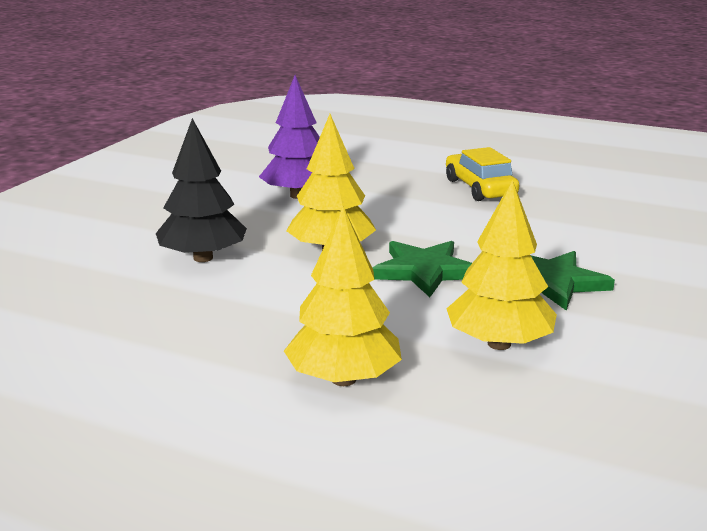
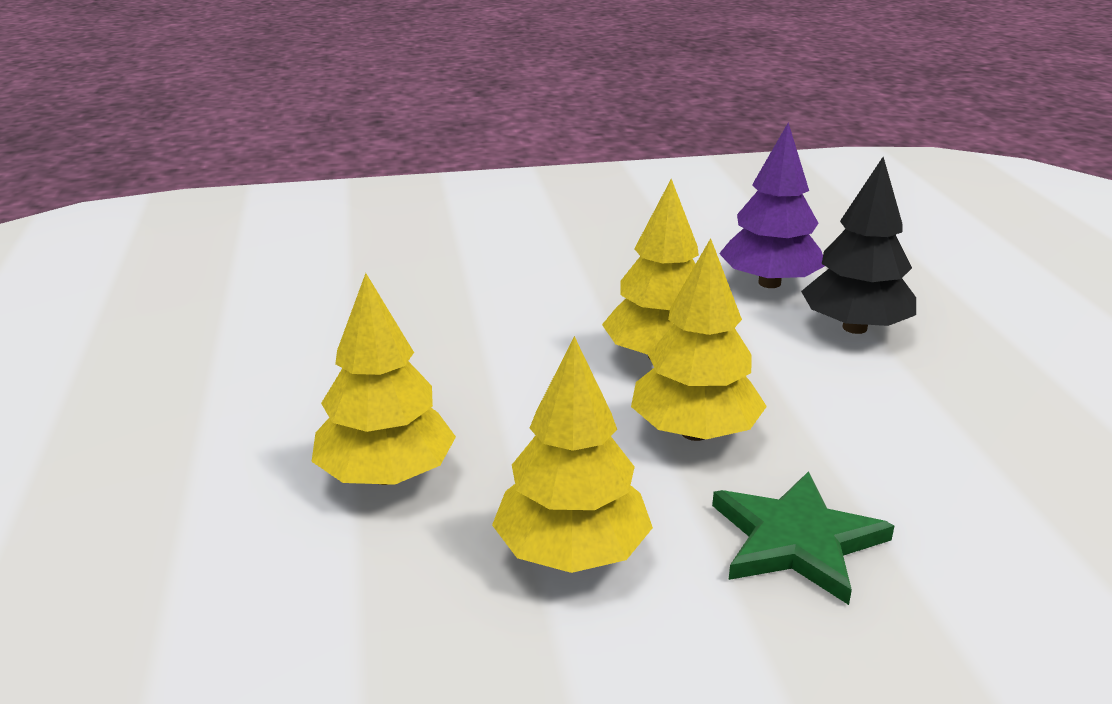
camera: 55 degrees right, 5 degrees up
black tree [156,118,247,262] -> black tree moved to [801,157,916,334]
green star [373,241,472,297] -> yellow tree [631,238,767,441]
yellow car [446,147,519,201] -> none

